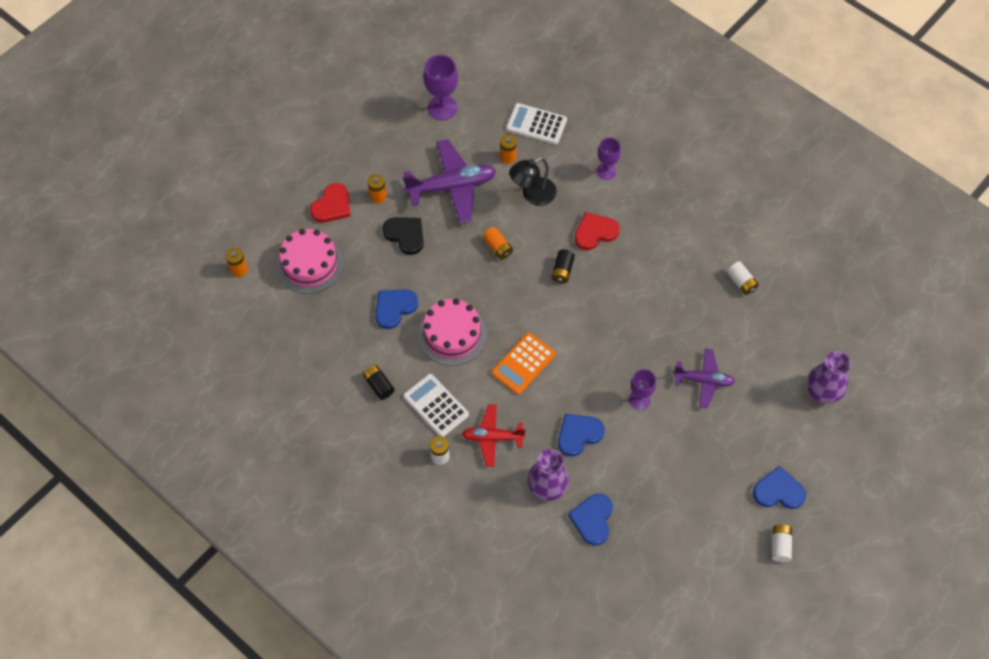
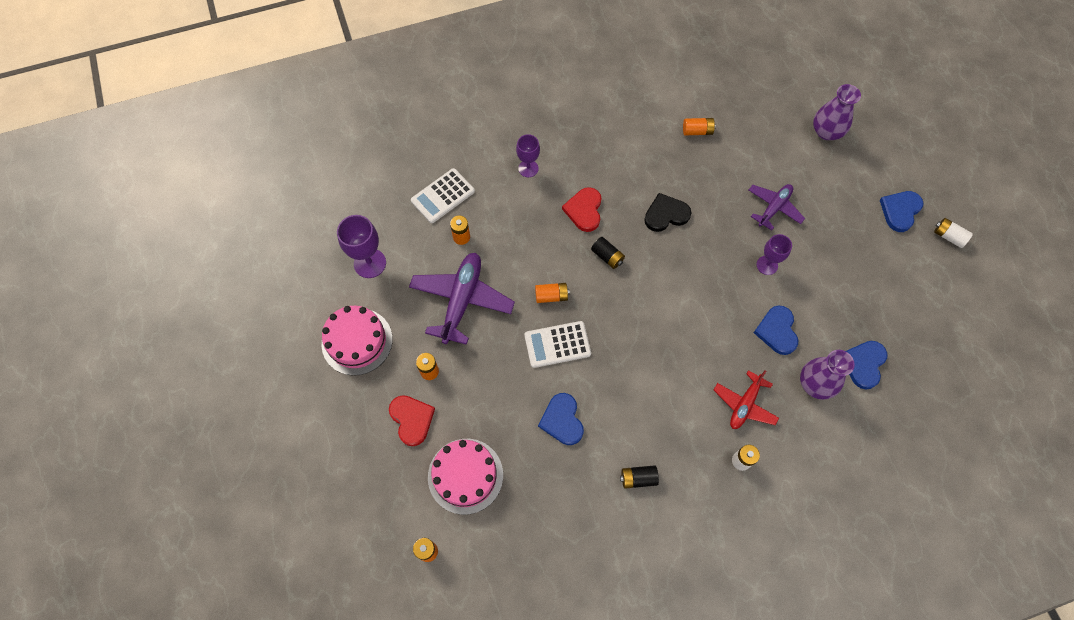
camera: 60 degrees left, 5 degrees up
black heart [382,217,424,255] -> black heart moved to [644,193,692,232]
white calculator [403,374,469,437] -> white calculator moved to [524,321,591,368]
pink cake [418,298,487,366] -> pink cake moved to [322,306,393,376]
orange calculator [491,332,556,394] -> none
black lamp [509,157,557,206] -> none
blue heart [568,494,613,546] -> blue heart turned 75 degrees clockwise [846,341,887,390]
white battery [727,261,759,295] -> orange battery [683,118,716,135]

